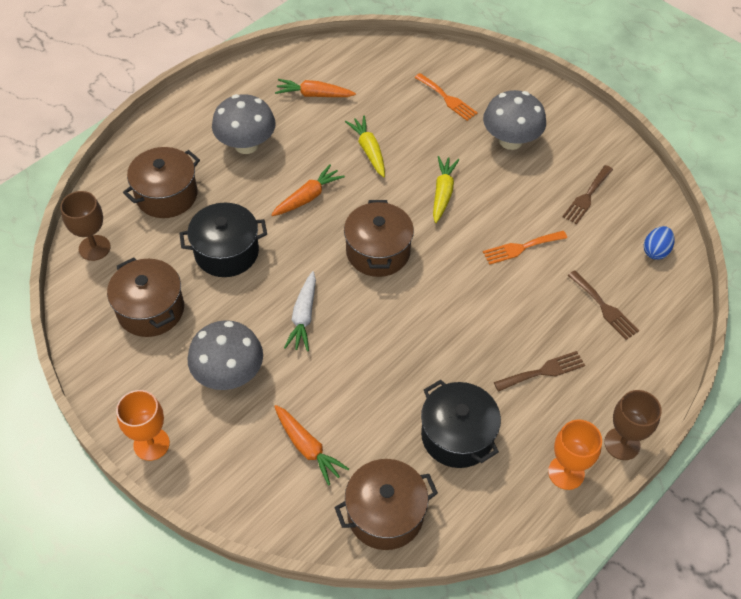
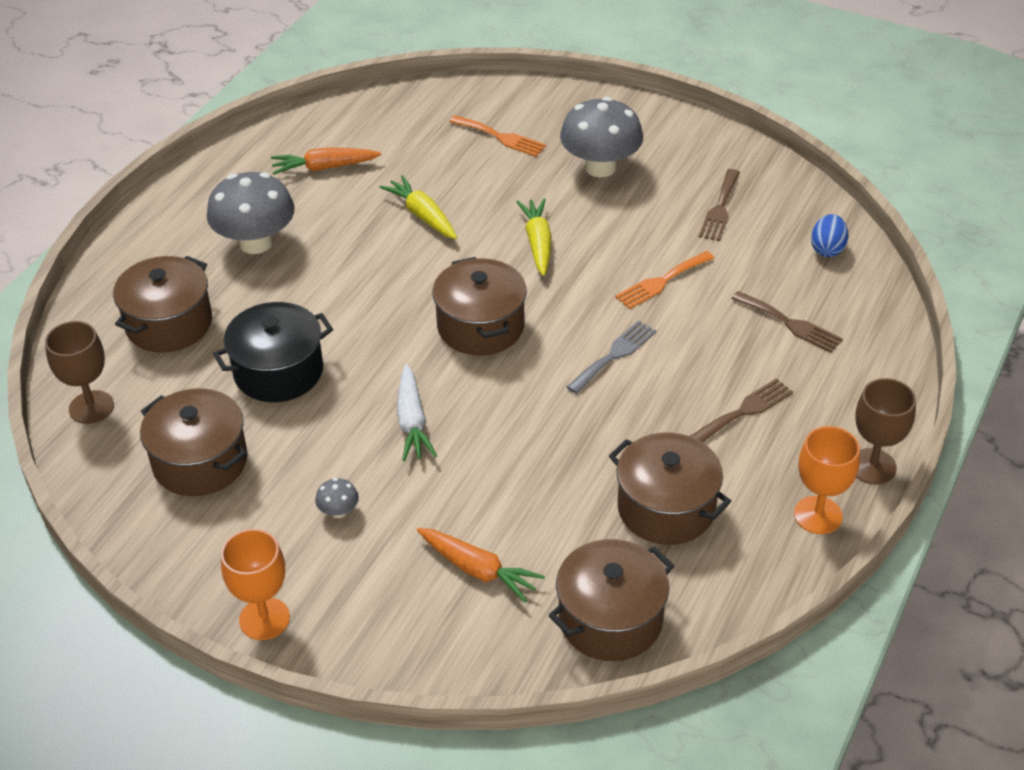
camera: 15 degrees left, 10 degrees down
grey mushroom [187,320,263,390] -> grey mushroom [315,478,359,518], size x0.42
orange carrot [271,165,345,216] -> none
black pot [421,379,501,468] -> brown pot [609,432,731,545]
none -> grey fork [567,320,657,394]

